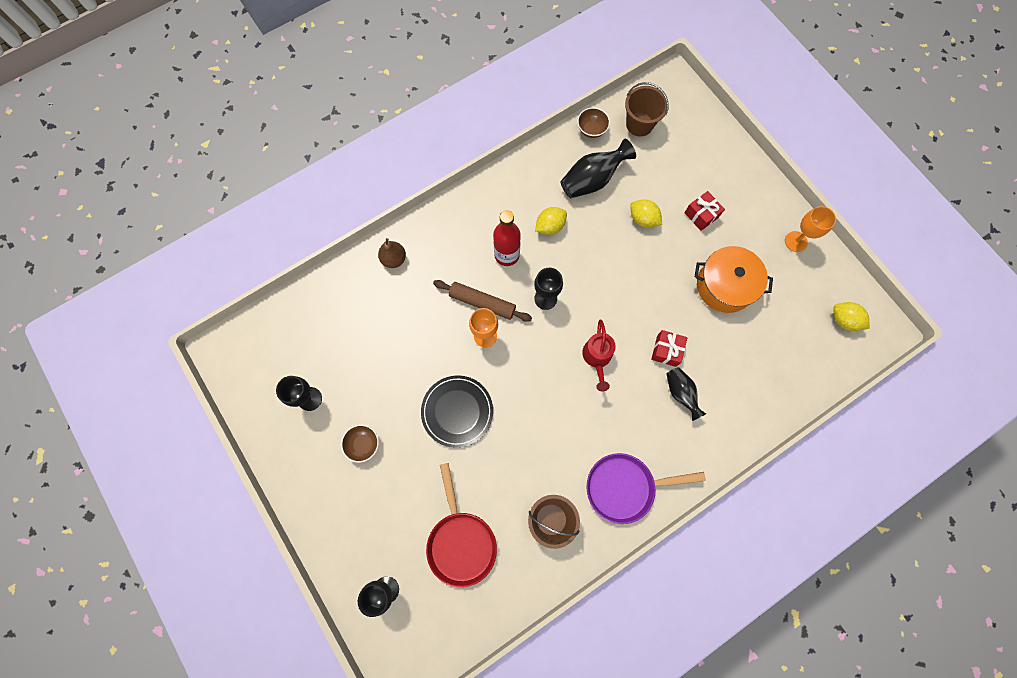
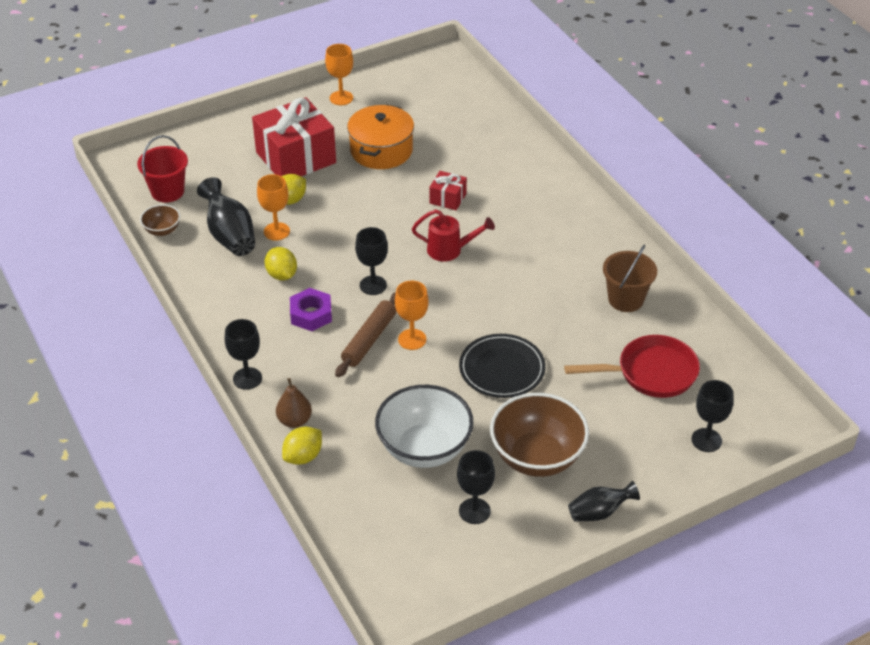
camera: 85 degrees left, 30 degrees down
brown bowl [341,424,379,463] -> brown bowl [490,393,589,477], size x2.10
red bottle [493,210,521,266] -> purple nut [290,288,332,331]
purple pan [586,453,706,524] -> none
brown bucket [625,82,669,136] -> red bucket [137,135,188,202]
black vase [666,367,706,421] -> black vase moved to [568,481,640,521]
red gift [684,191,725,231] -> red gift [252,97,336,176], size x2.15
yellow lemon [833,302,870,331] -> yellow lemon moved to [282,427,322,464]
none -> black goblet [225,319,262,390]
none -> orange goblet [257,174,290,241]
none -> white bowl [375,385,474,468]

